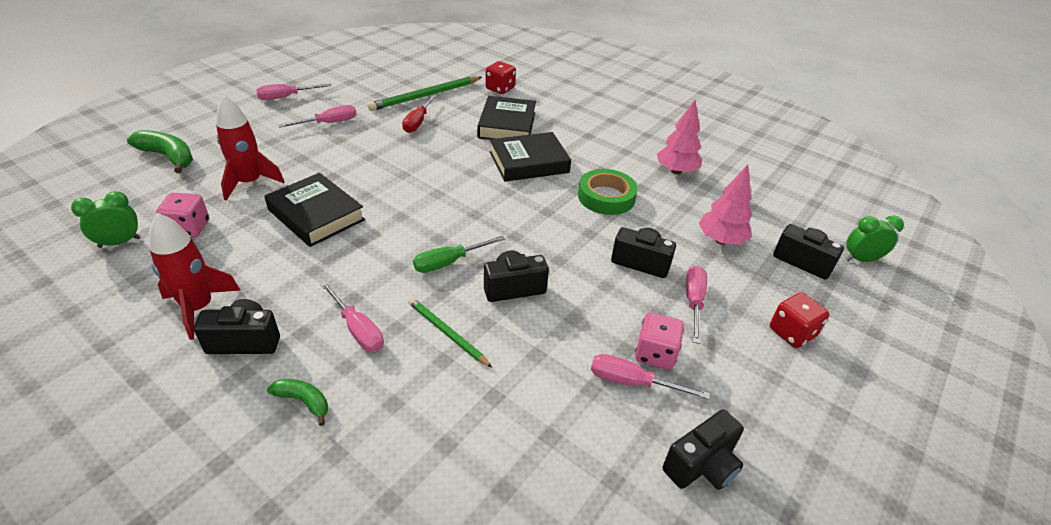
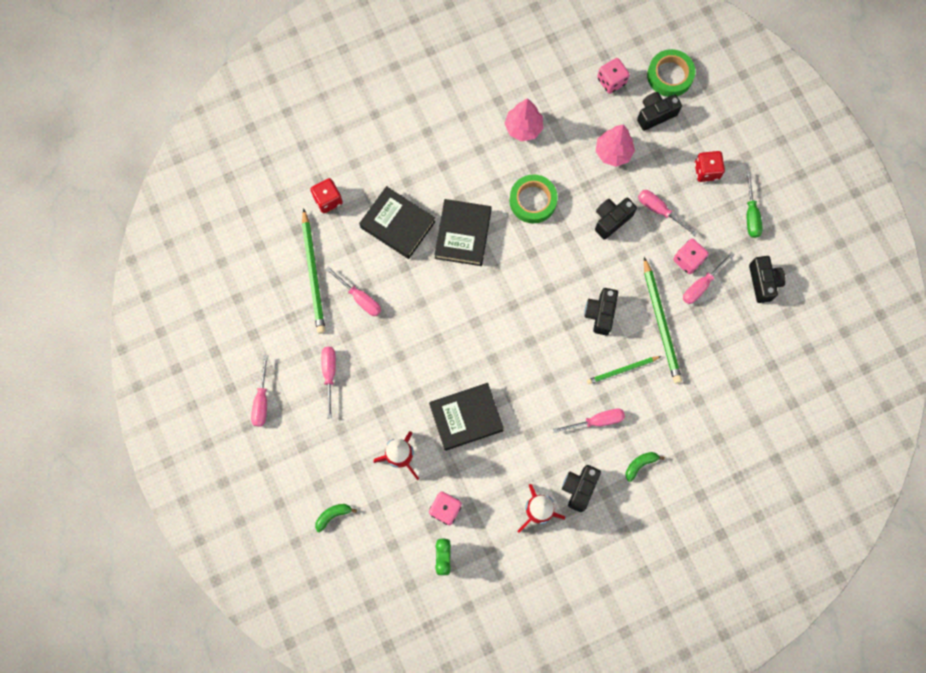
camera: 60 degrees left, 35 degrees up
green banana [127,130,193,173] -> green banana [315,504,357,532], size x0.58
red screwdriver [402,94,437,133] -> pink screwdriver [325,266,381,316]
green screwdriver [413,235,505,273] -> green screwdriver moved to [746,171,763,238]
green clock [845,215,904,262] -> green tape [647,49,695,97]
none -> pink dice [597,58,630,94]
none -> green pencil [644,257,682,383]

